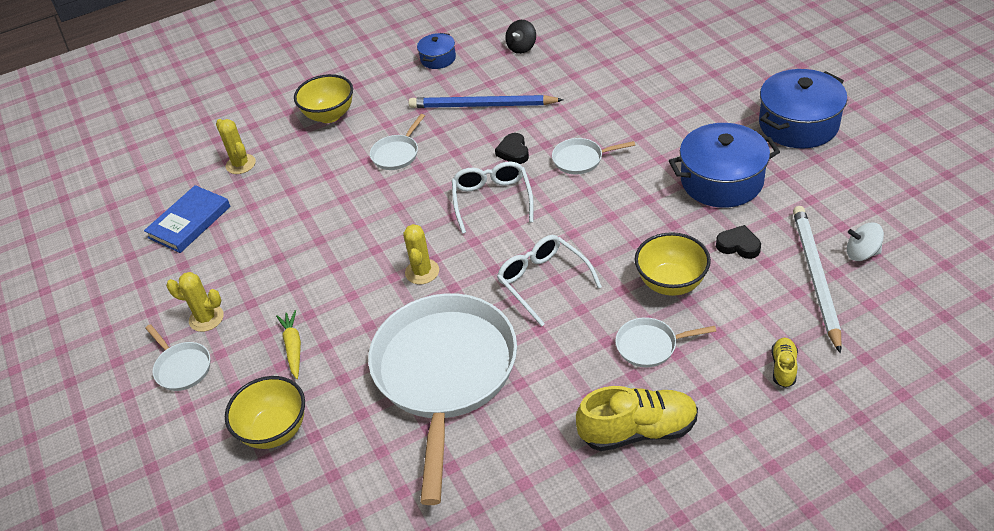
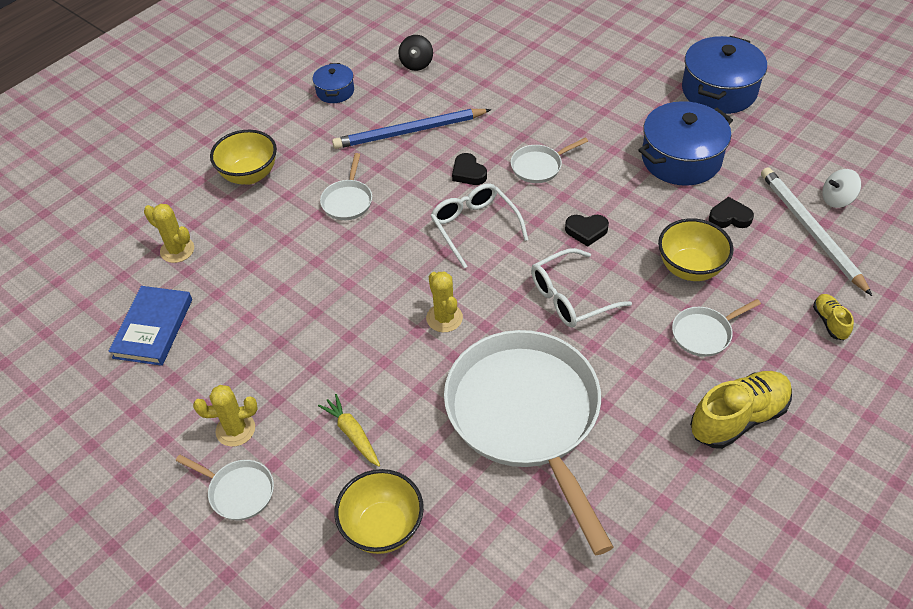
camera: 25 degrees left, 5 degrees up
white glasses [497,235,602,327] -> white glasses turned 60 degrees counterclockwise [531,248,632,328]
none -> black heart [565,215,609,247]

